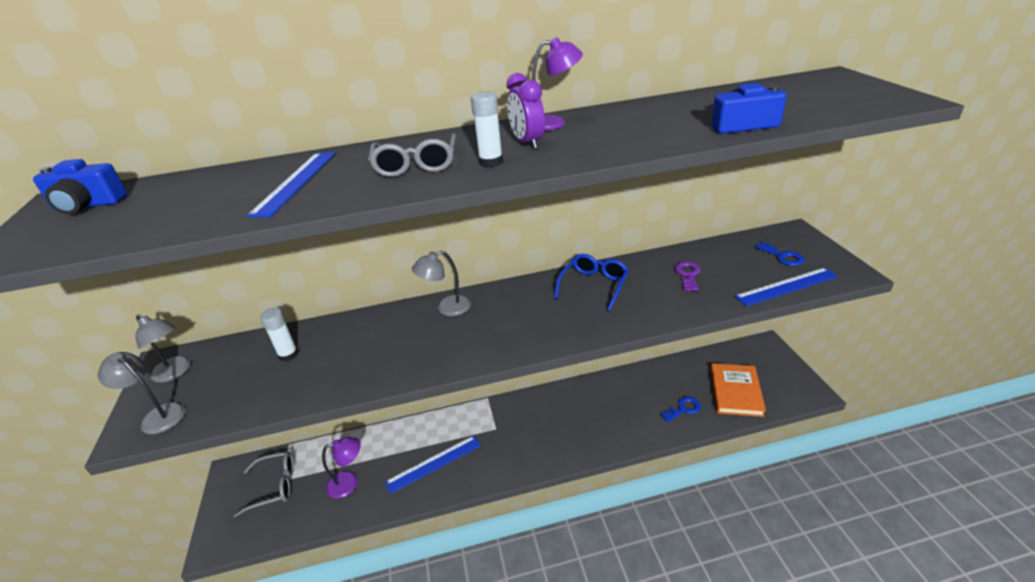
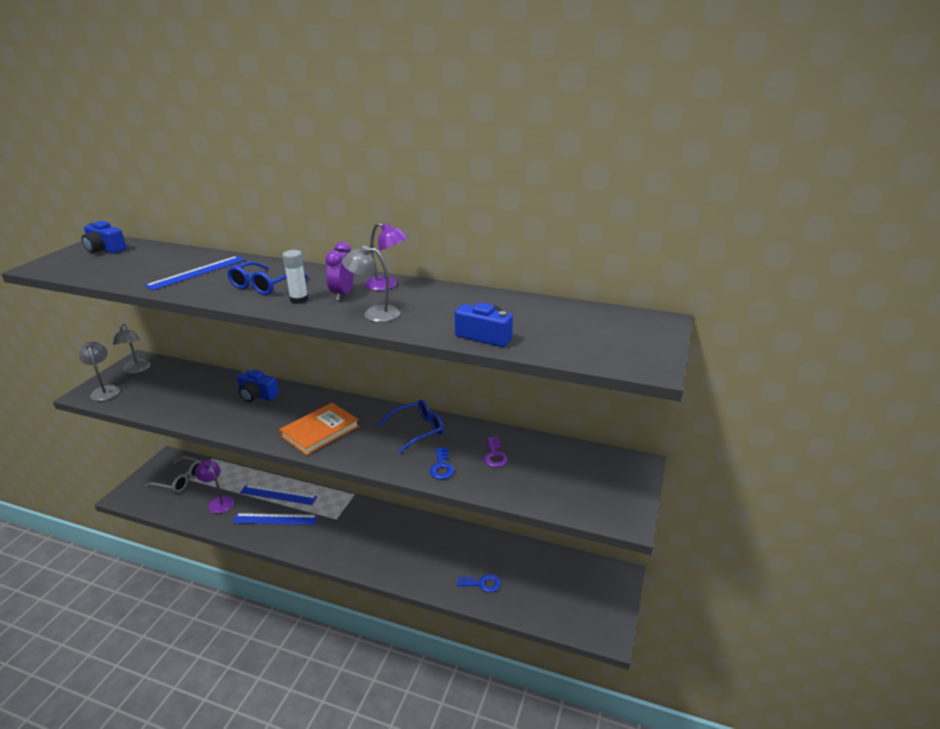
camera: 30 degrees right, 5 degrees down
white glue stick [260,308,299,362] -> none
purple lamp [322,437,361,498] -> purple lamp turned 150 degrees counterclockwise [195,460,234,514]
grey glasses [368,133,456,177] -> blue glasses [227,261,308,295]
grey lamp [412,251,471,316] -> grey lamp moved to [342,245,400,322]
purple key [675,261,701,291] -> purple key turned 135 degrees clockwise [483,437,508,467]
orange book [710,363,766,417] -> orange book moved to [279,403,359,455]
blue ruler [735,268,839,306] -> blue ruler moved to [240,485,317,505]
blue key [755,242,805,266] -> blue key moved to [430,447,454,479]
none -> blue camera [237,369,279,402]

